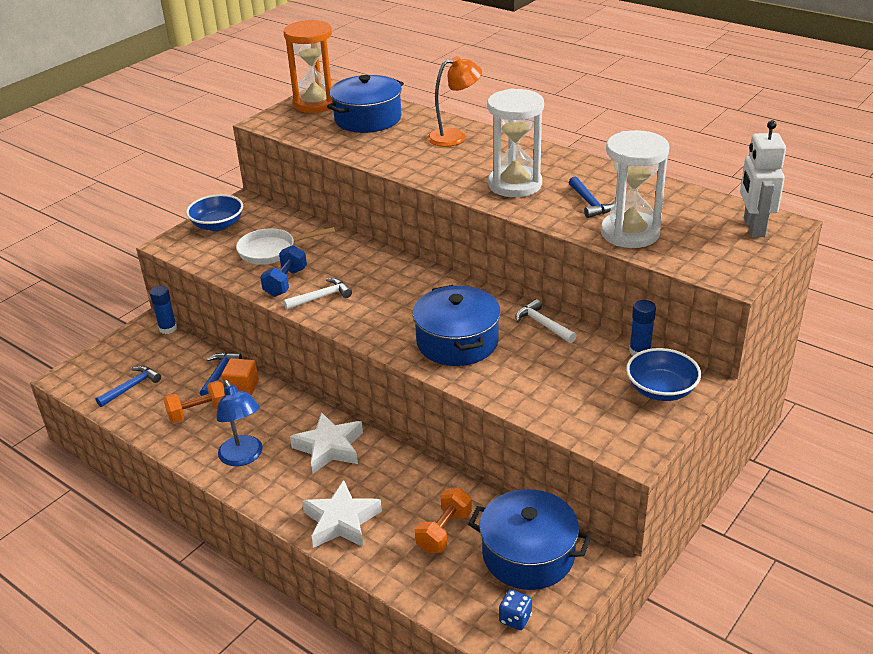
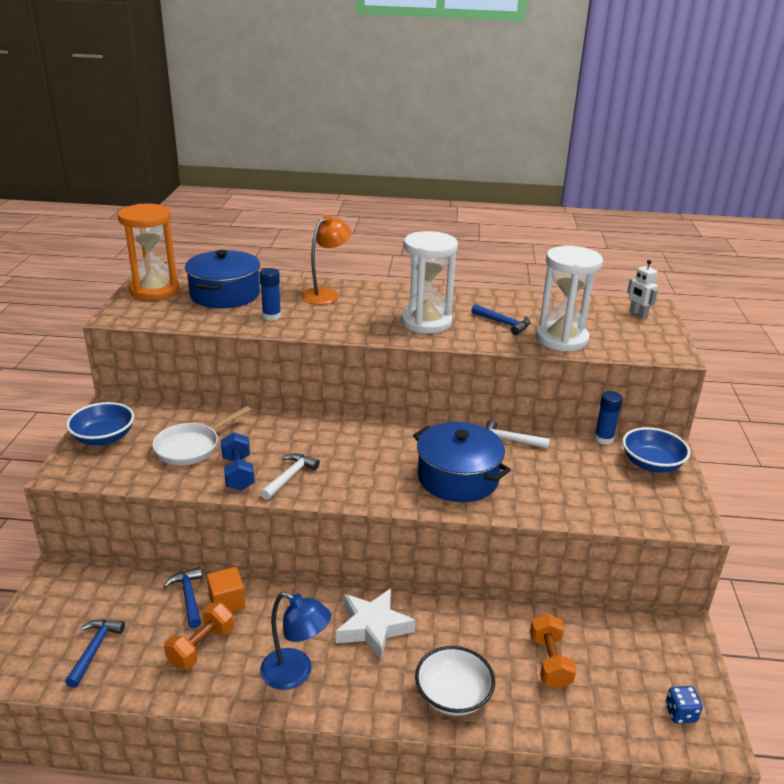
camera: 35 degrees left, 5 degrees down
blue glue stick [150,286,177,334] -> blue glue stick moved to [260,268,281,321]
white star [302,480,382,548] -> white bowl [415,646,495,716]
blue pot [468,489,591,590] -> none
white robot [740,120,786,237] -> white robot [627,260,658,319], size x0.59

